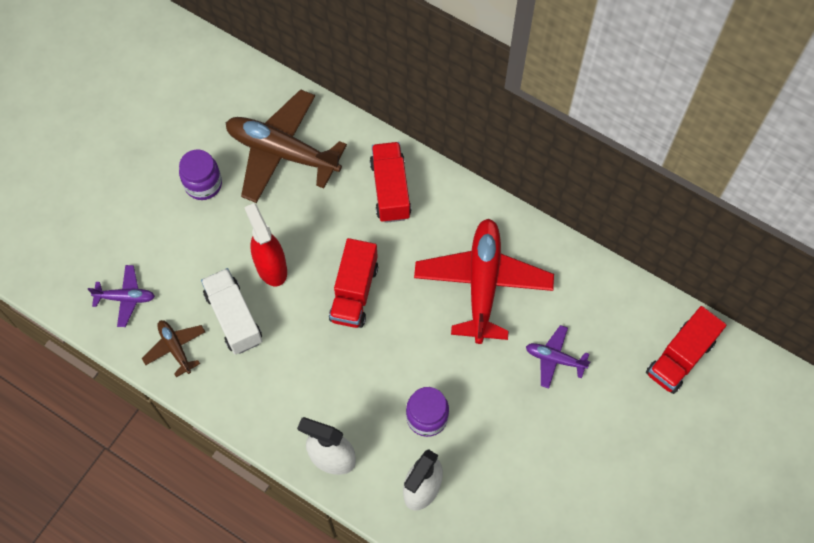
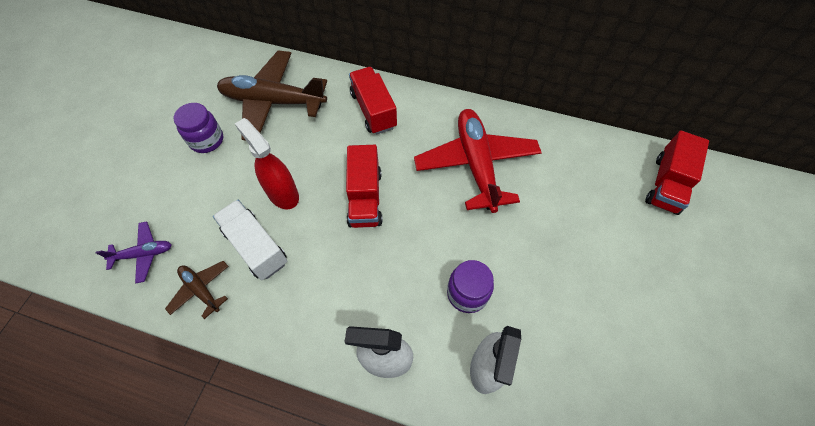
camera: 15 degrees left, 5 degrees down
purple plane [526,325,590,389] -> none

